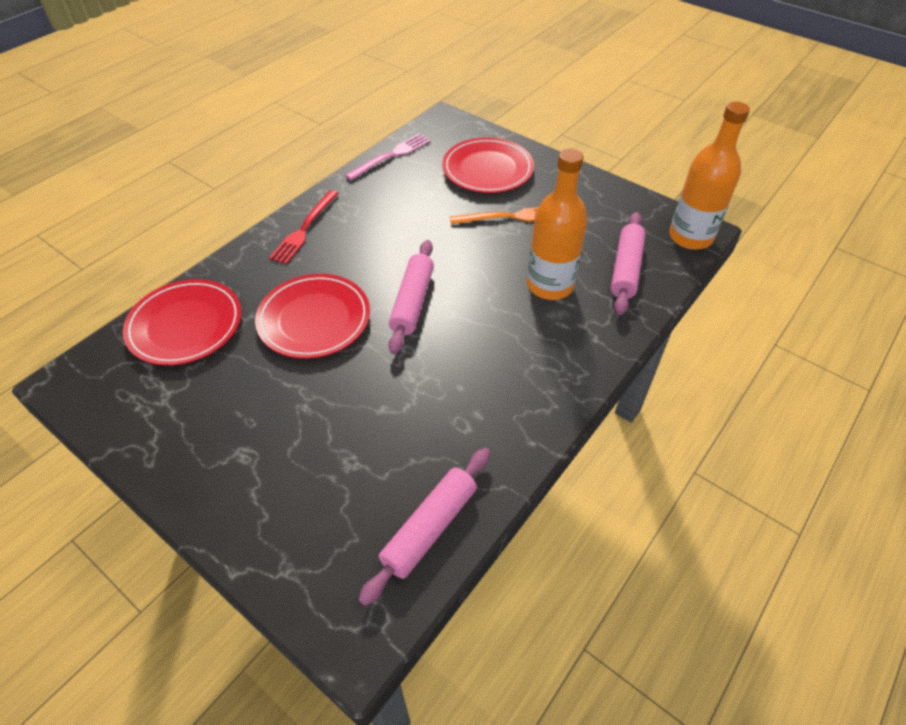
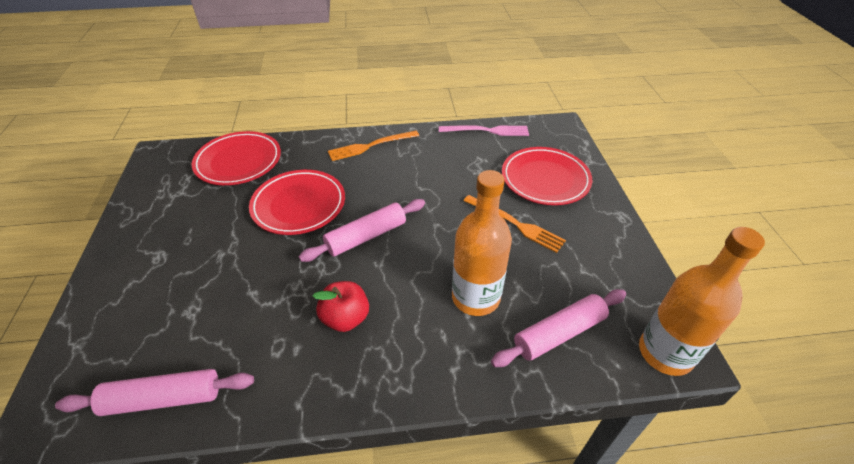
camera: 45 degrees right, 5 degrees down
red fork [269,190,339,264] -> orange fork [328,131,419,161]
none -> red apple [312,281,369,332]

